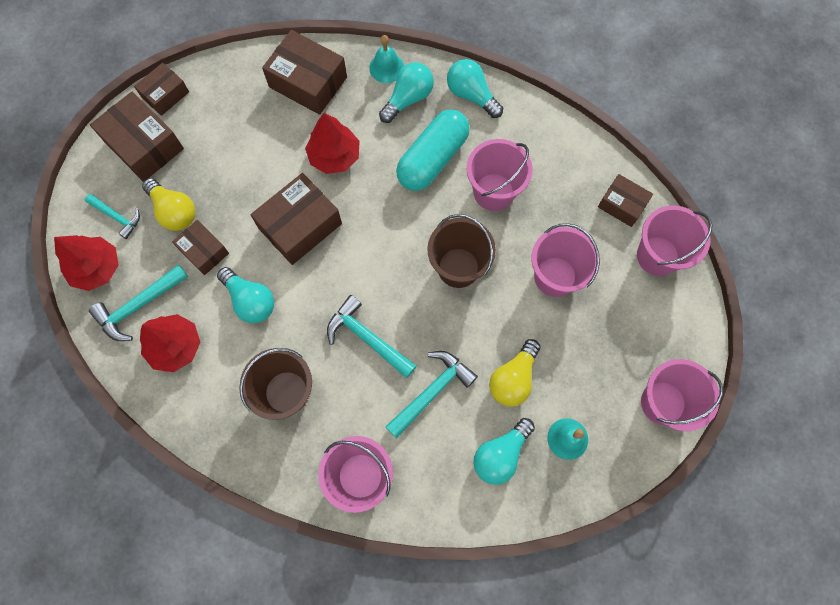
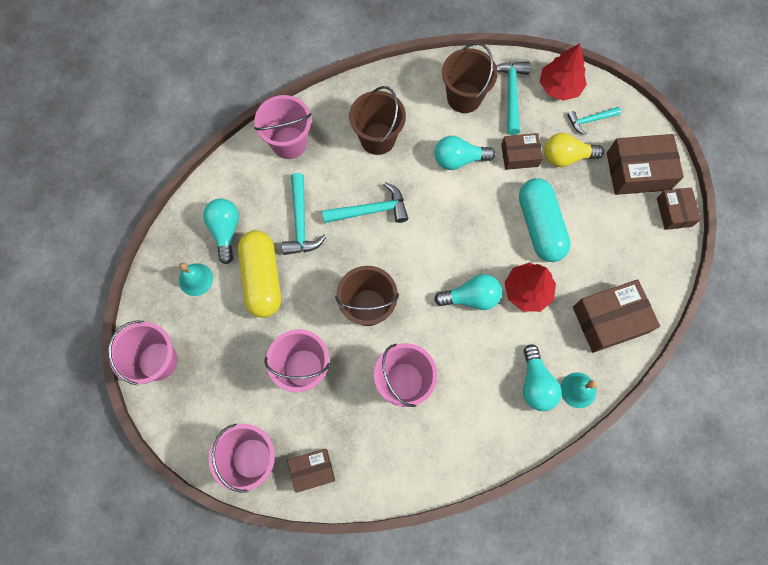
camera: 130 degrees right, 0 degrees up
red tree [140,314,200,372] -> brown bucket [442,43,498,113]
brown box [251,173,342,265] -> none
turquoise capsule [396,110,470,191] -> turquoise capsule moved to [519,178,571,262]
turquoise light bulb [447,59,503,118] -> turquoise light bulb moved to [434,274,502,310]
yellow light bulb [489,339,541,407] -> yellow capsule [238,230,281,318]

